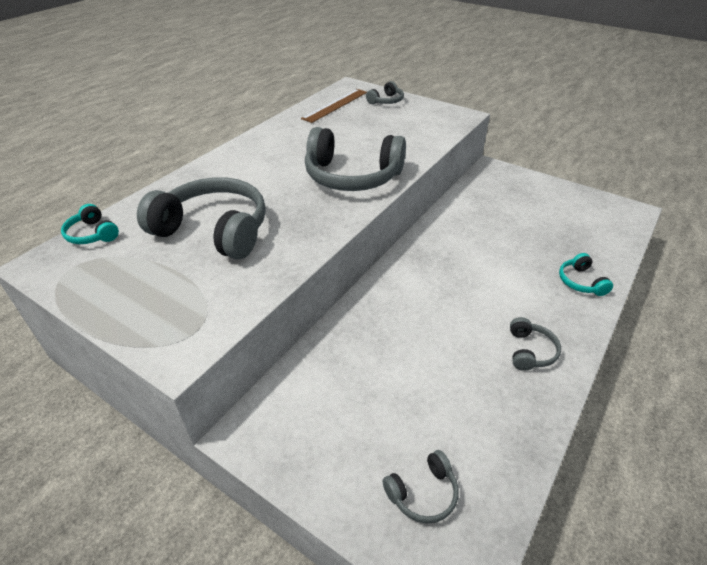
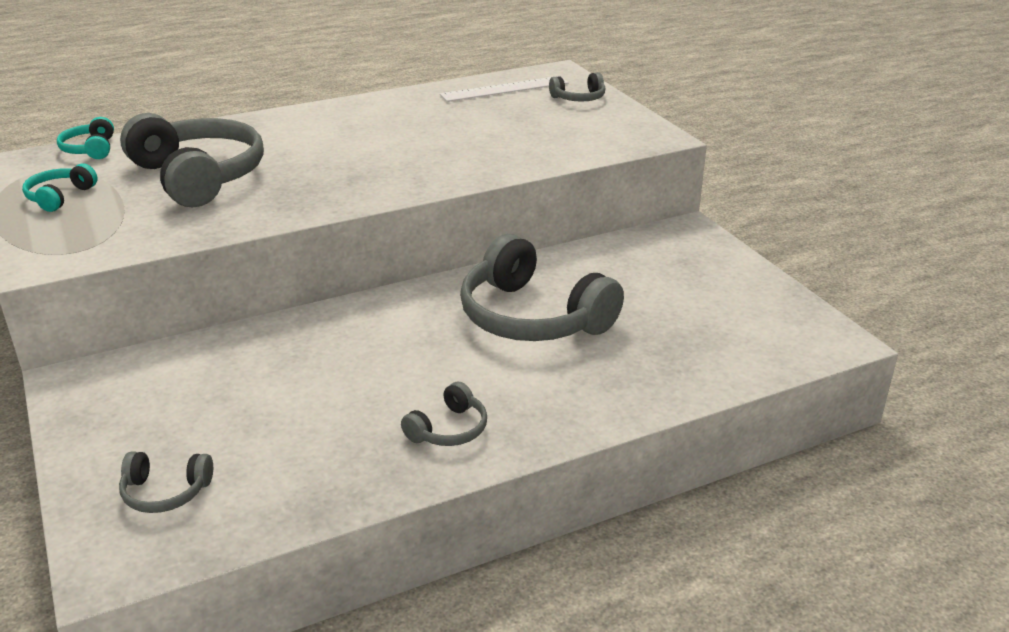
camera: 30 degrees right, 10 degrees down
brown ruler [301,89,367,123] -> white ruler [440,76,568,102]
grey headphones [305,127,406,191] -> grey headphones moved to [460,234,624,341]
turquoise headphones [559,253,613,296] -> turquoise headphones moved to [22,164,98,212]

